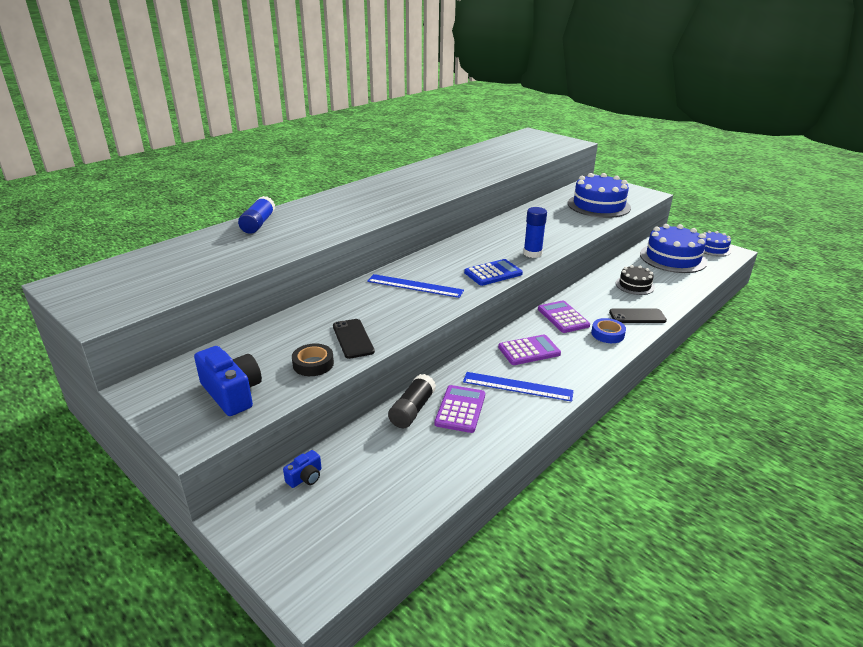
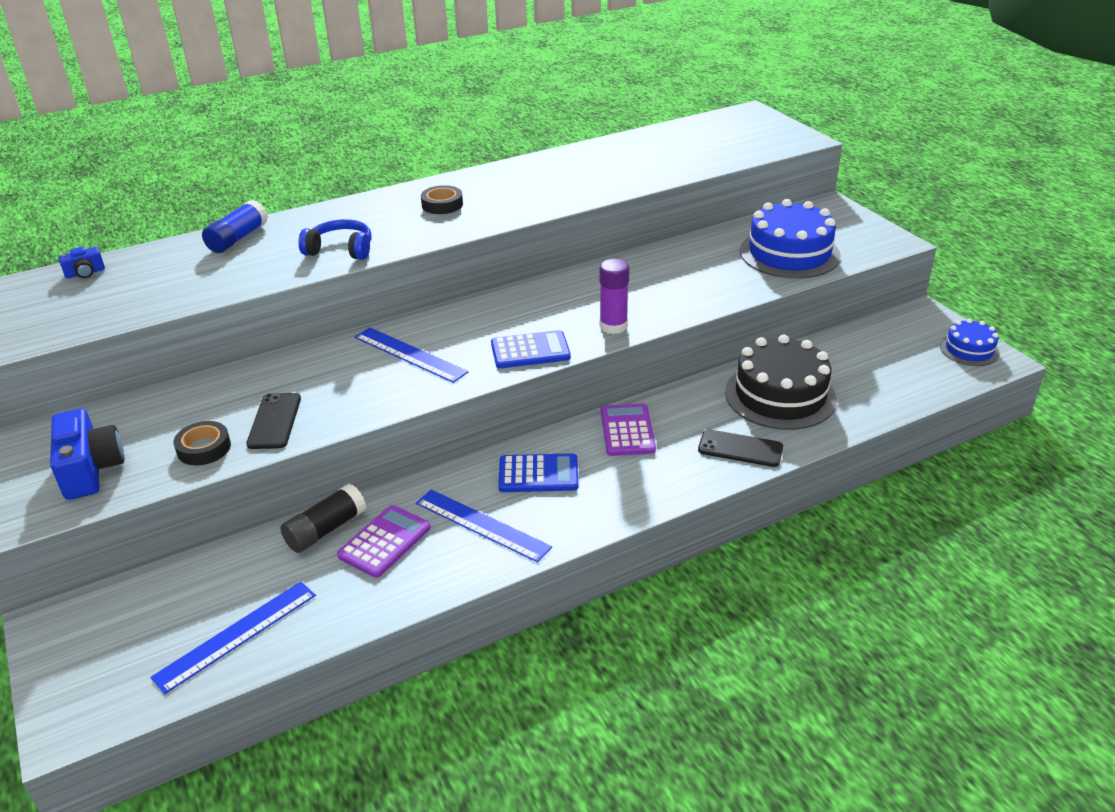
camera: 20 degrees right, 5 degrees up
blue camera [283,450,322,488] -> blue camera moved to [59,247,105,278]
purple calculator [498,335,561,365] -> blue calculator [498,453,578,492]
blue glue stick [523,207,547,258] -> purple glue stick [599,259,629,334]
blue tape [591,318,626,343] -> none
black cake [616,265,655,295] -> black cake [725,335,837,430], size x1.84
blue cake [640,224,707,273] -> none
none -> blue ruler [150,581,316,694]
none -> blue headphones [298,219,372,260]
none -> black tape [421,185,463,214]

